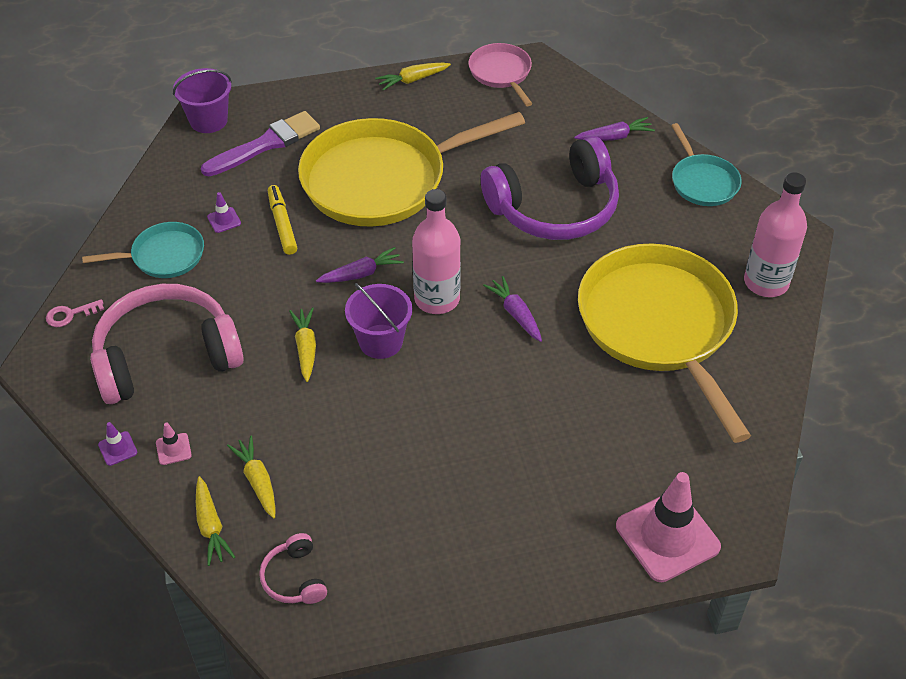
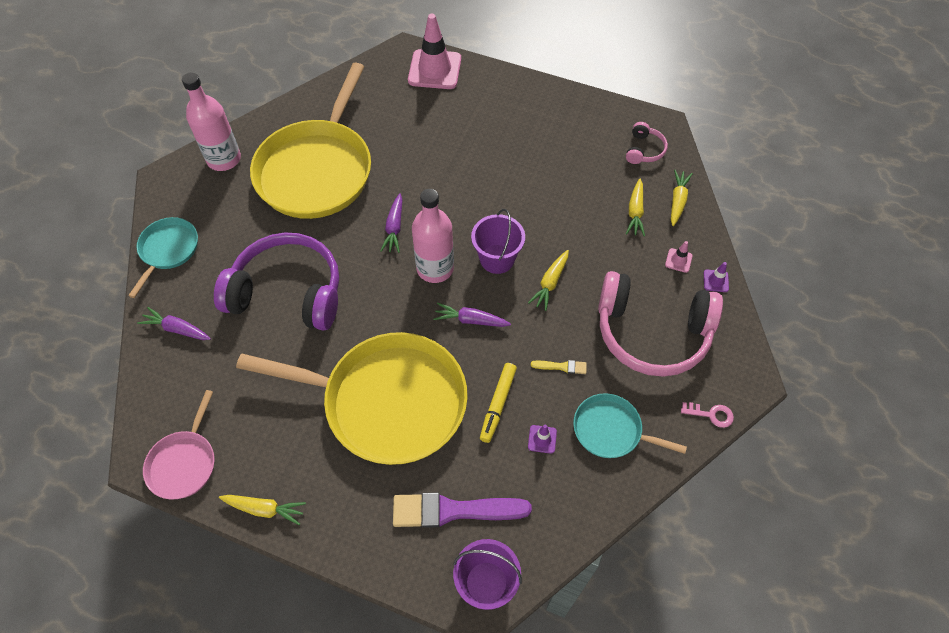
camera: 145 degrees left, 10 degrees up
none -> yellow brush [531,360,587,374]

